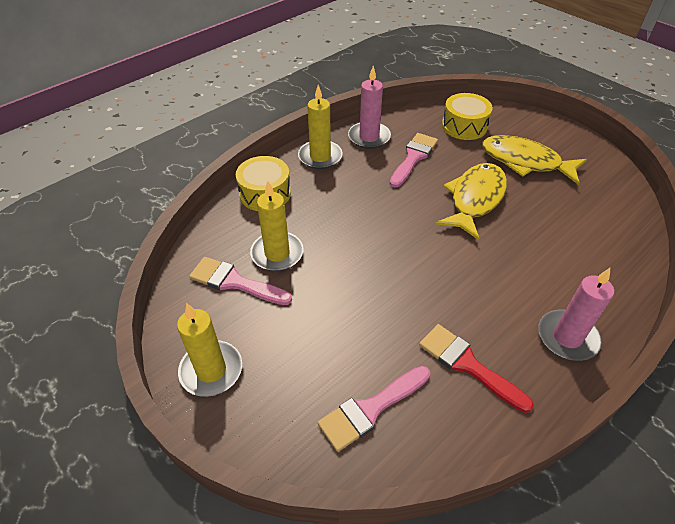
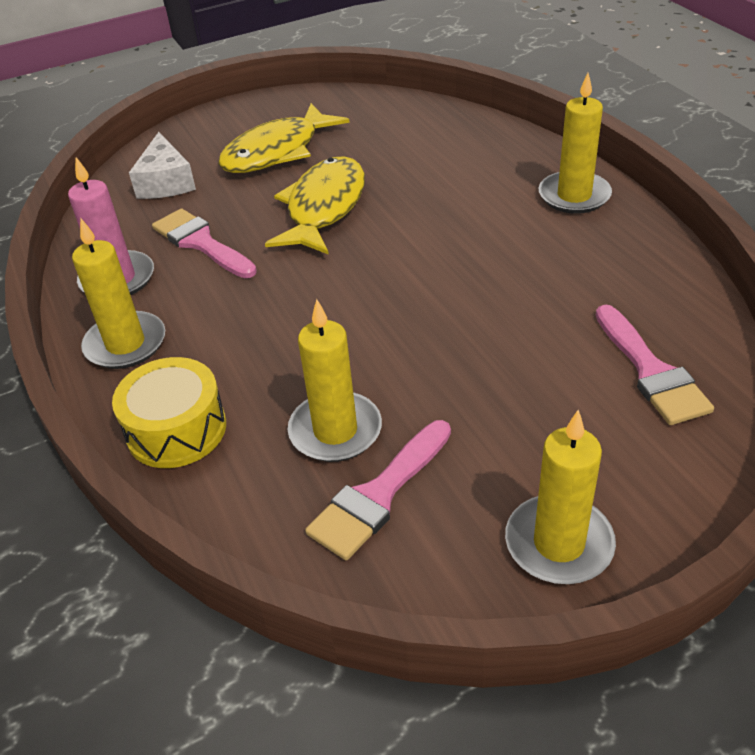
camera: 70 degrees left, 5 degrees down
red brush [419,324,534,413] -> none
yellow fish [436,163,507,240] -> yellow fish turned 60 degrees clockwise [265,156,365,255]
yellow drum [442,93,493,140] -> white cheese [129,132,196,199]
pink candle [538,268,614,361] -> yellow candle [539,73,612,214]

